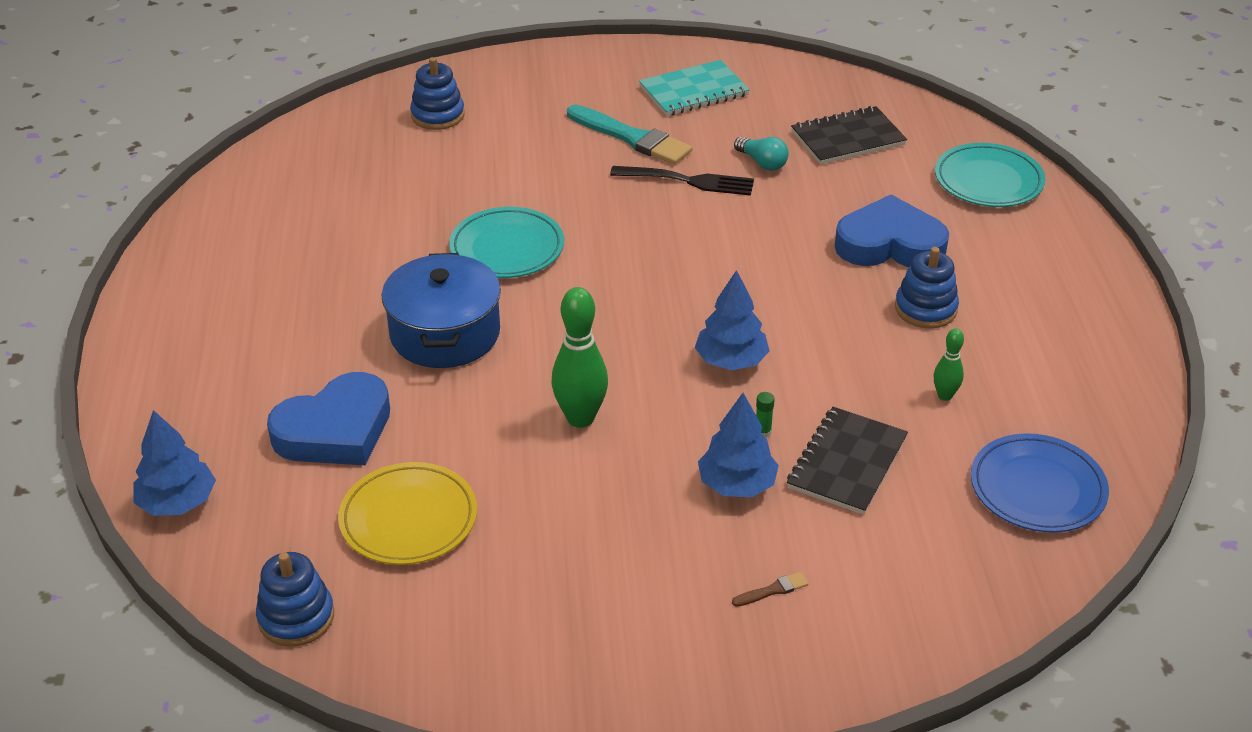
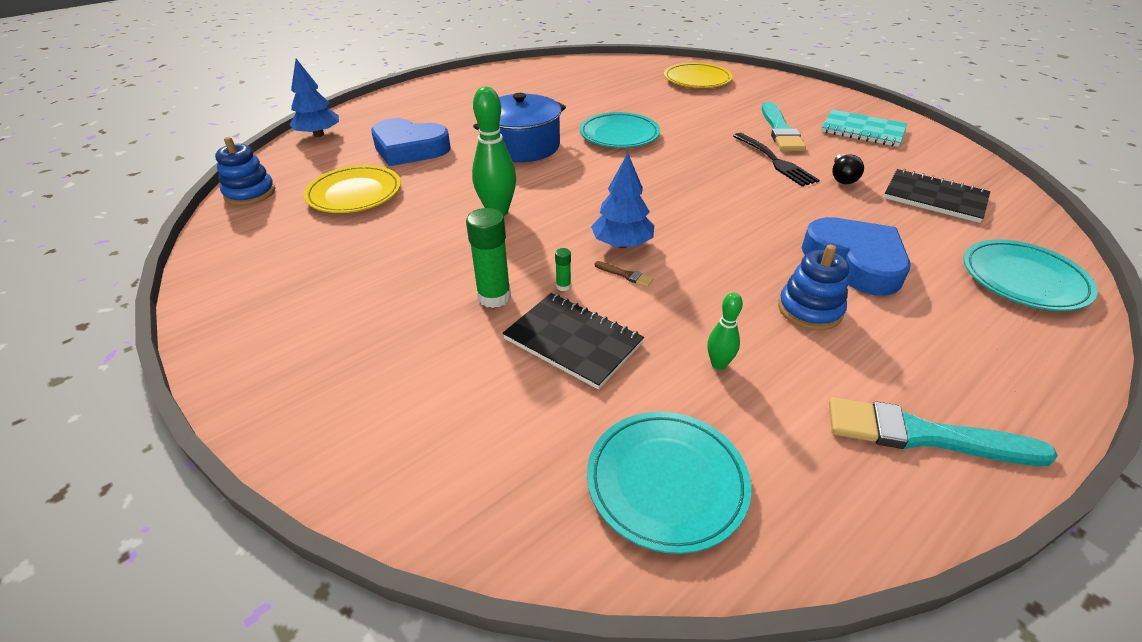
camera: 55 degrees right, 0 degrees up
blue stacking toy [410,57,465,130] -> yellow plate [664,63,733,88]
blue tree [698,393,779,497] -> green glue stick [466,208,511,308]
brown brush [732,572,808,607] -> brown brush moved to [595,261,654,287]
turquoise light bulb [734,137,789,171] -> black light bulb [832,154,864,184]
black notebook [787,407,908,515] -> black notebook turned 45 degrees clockwise [502,293,644,389]
blue plate [971,433,1109,533] -> turquoise plate [587,412,751,554]
none -> turquoise brush [829,397,1058,466]

